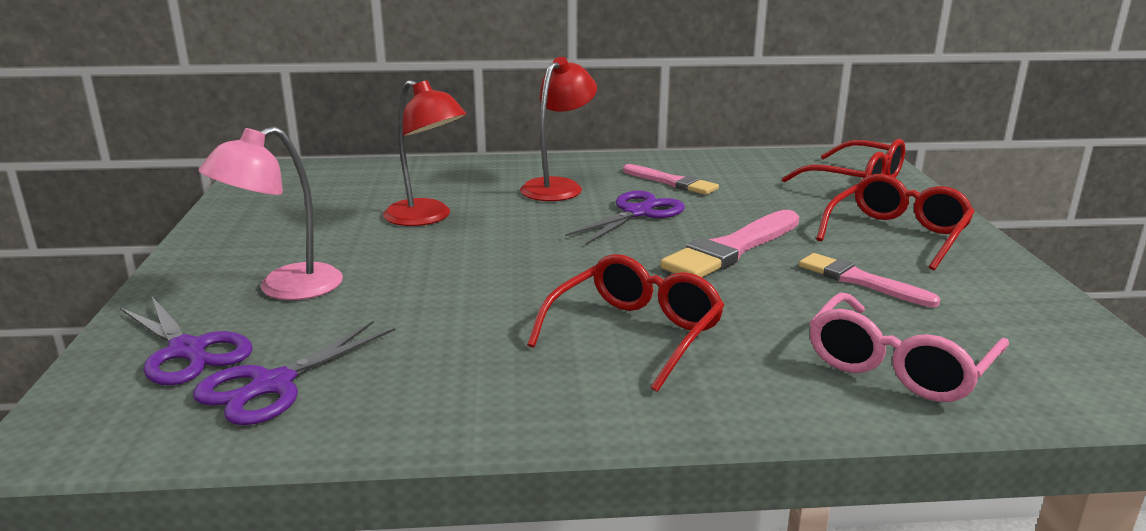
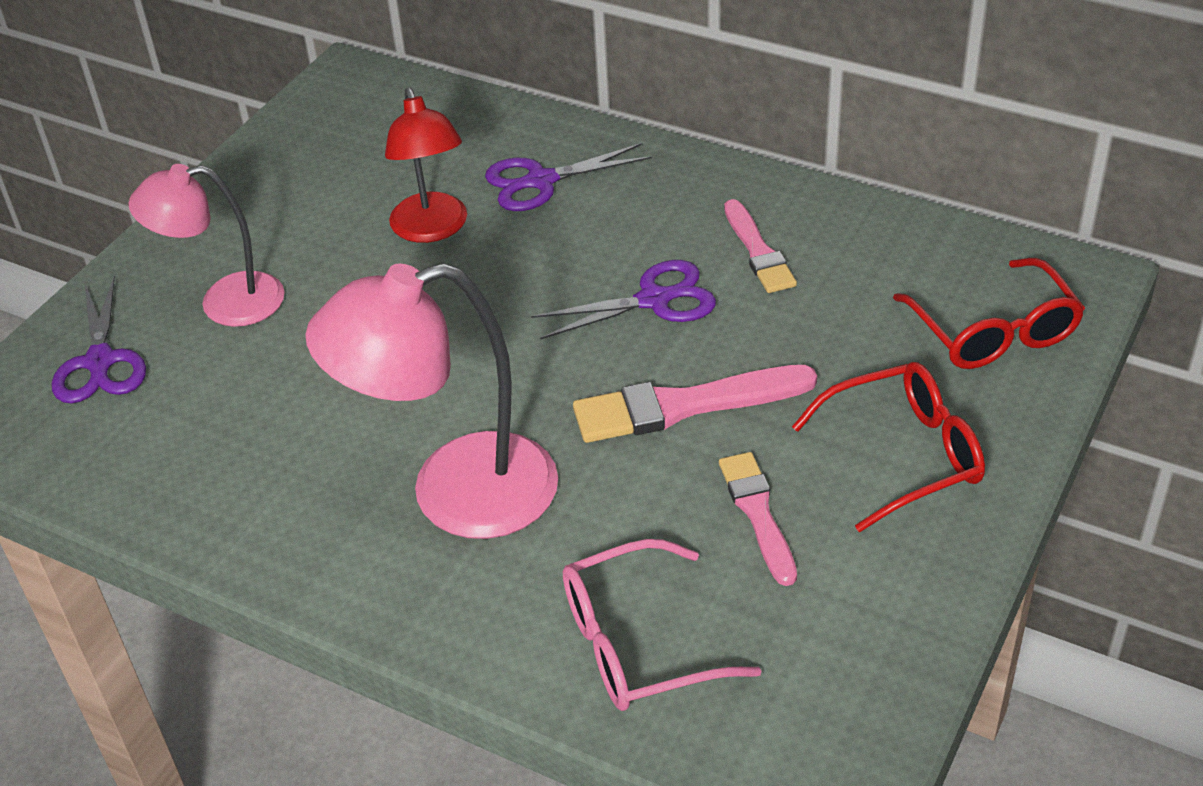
camera: 35 degrees right, 20 degrees up
purple scissors [193,321,395,425] -> purple scissors moved to [485,143,652,211]
red lamp [520,57,597,201] -> none
red glasses [527,254,725,392] -> pink lamp [305,263,558,539]

